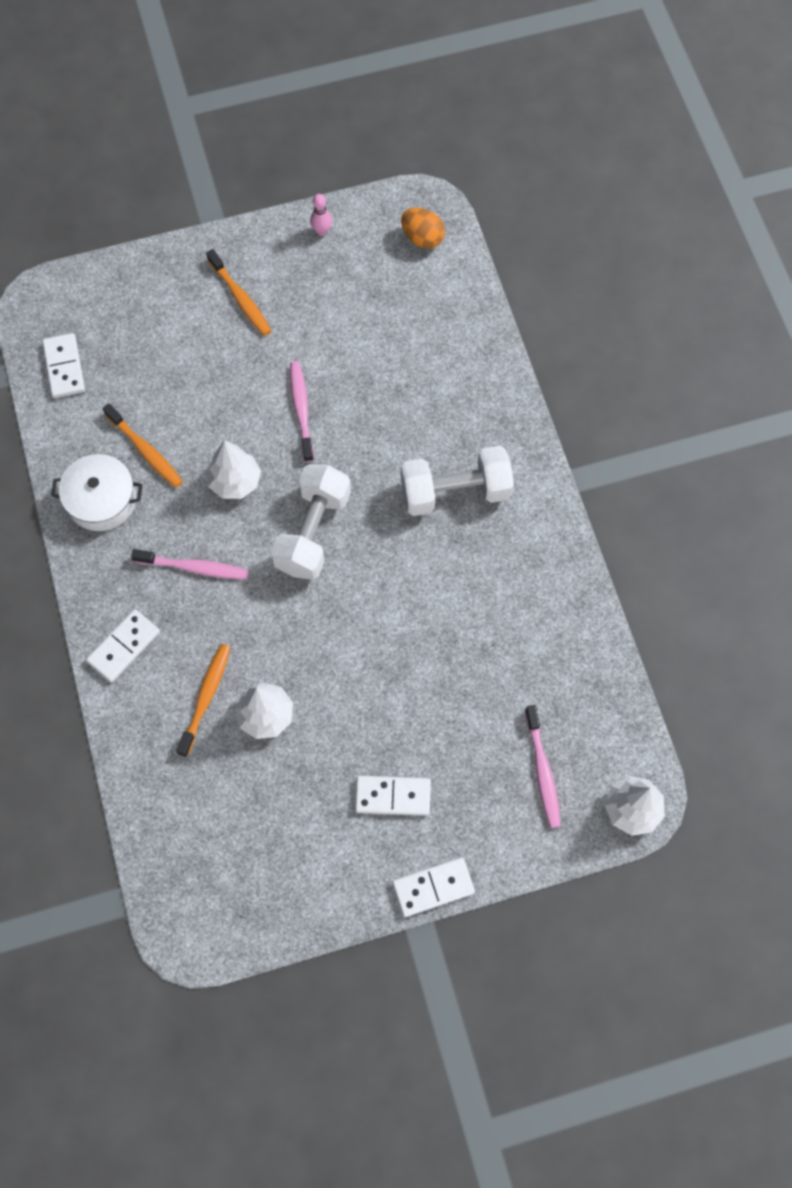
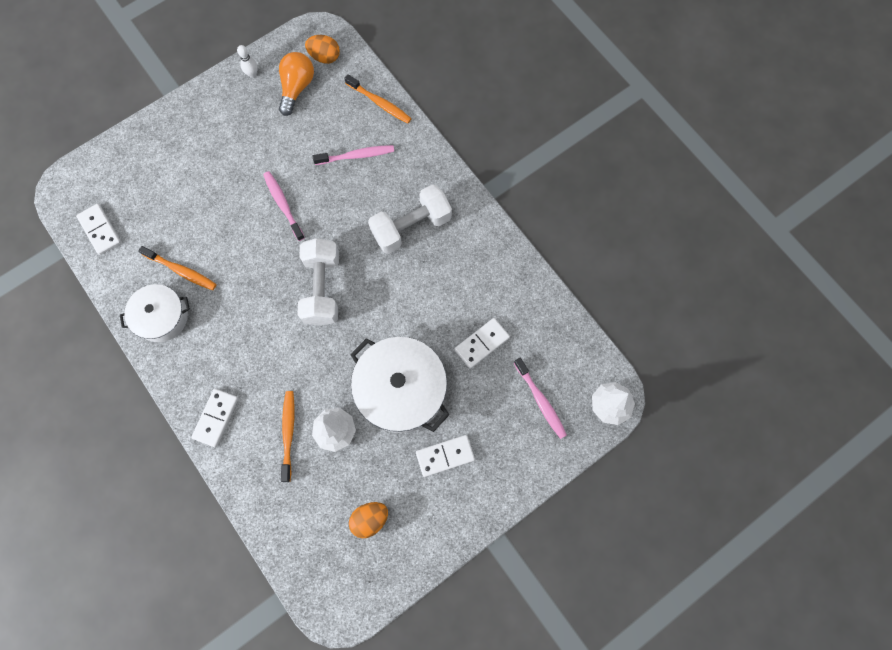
camera: 20 degrees left, 5 degrees up
pink toothbrush [131,549,249,579] -> pink toothbrush moved to [313,145,394,165]
orange toothbrush [206,249,271,336] -> orange toothbrush moved to [344,74,412,124]
white tree [206,440,261,499] -> none
pink bowling pin [310,194,332,236] -> white bowling pin [237,45,258,78]
white domino [392,857,475,917] -> white domino moved to [454,318,510,369]
none -> orange light bulb [279,52,314,116]
none -> orange egg [349,502,388,538]
none -> white pot [350,337,449,433]

